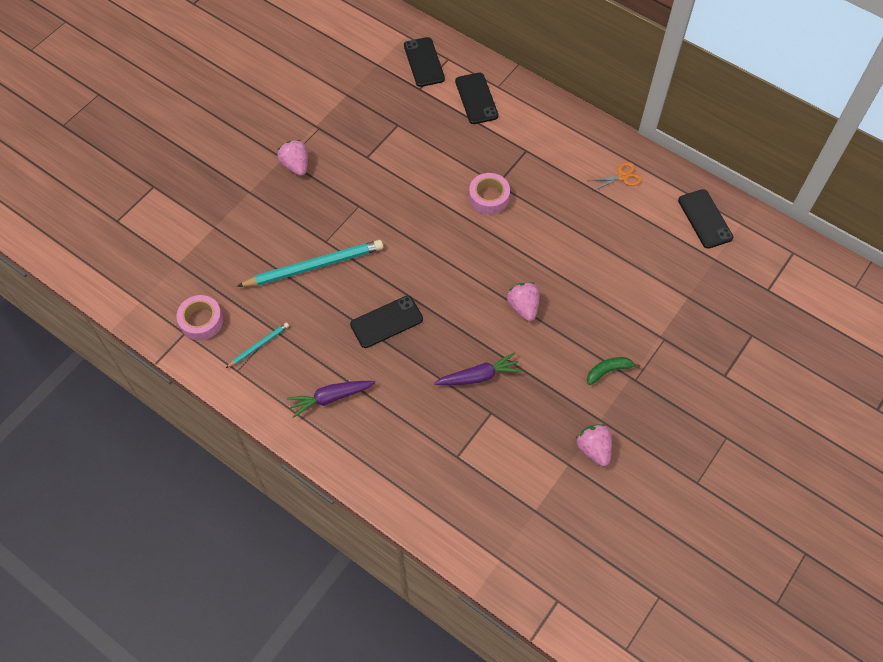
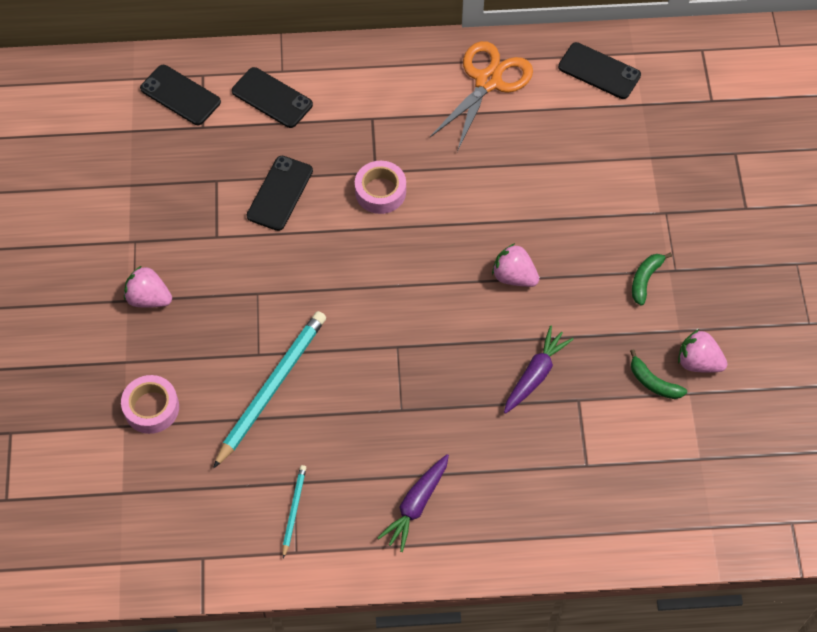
camera: 40 degrees left, 0 degrees up
pink tape [176,295,223,341] -> pink tape moved to [121,375,179,434]
black phone [350,296,423,348] -> black phone moved to [247,156,313,231]
orange scissors [589,162,642,191] -> orange scissors [430,41,533,152], size x2.03
none -> green banana [630,349,687,399]

